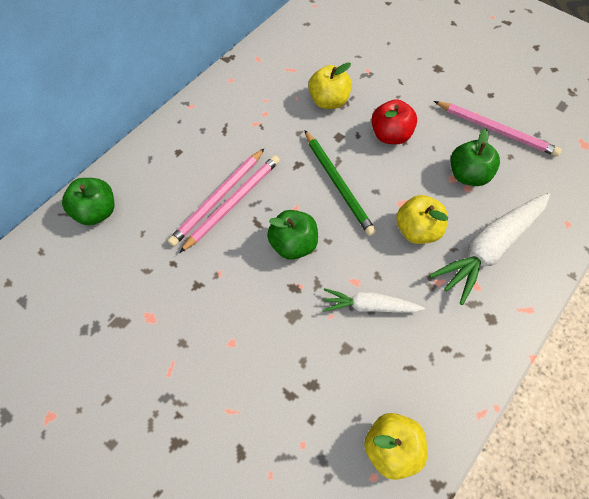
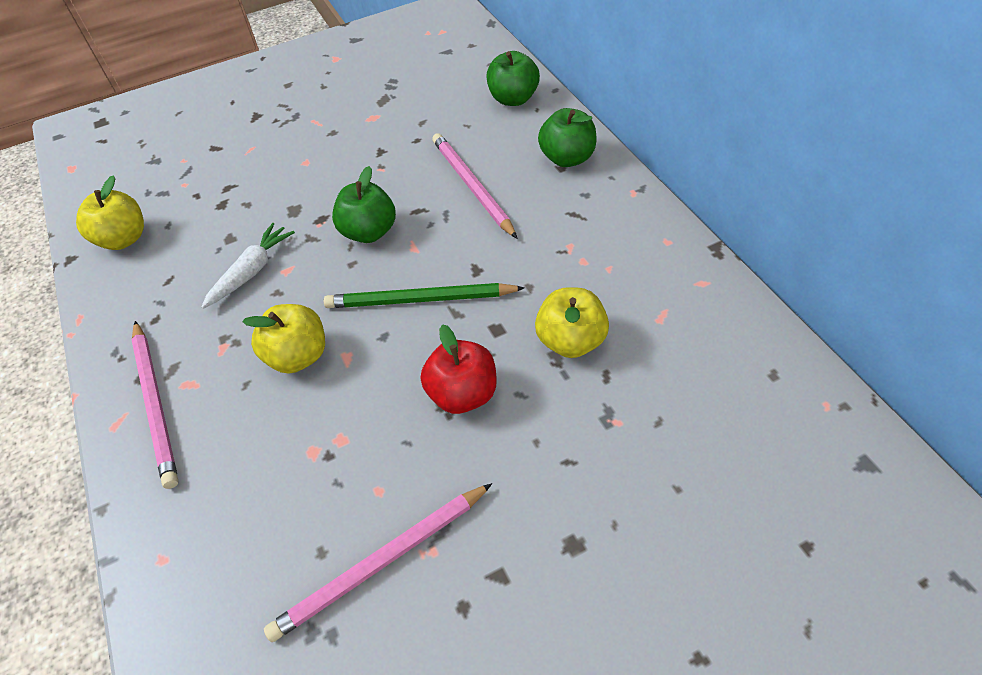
camera: 120 degrees right, 10 degrees down
pink pencil [179,155,280,253] -> pink pencil moved to [131,321,179,489]
white carrot [429,193,550,305] -> none
green apple [450,129,500,186] -> green apple moved to [538,108,597,167]

